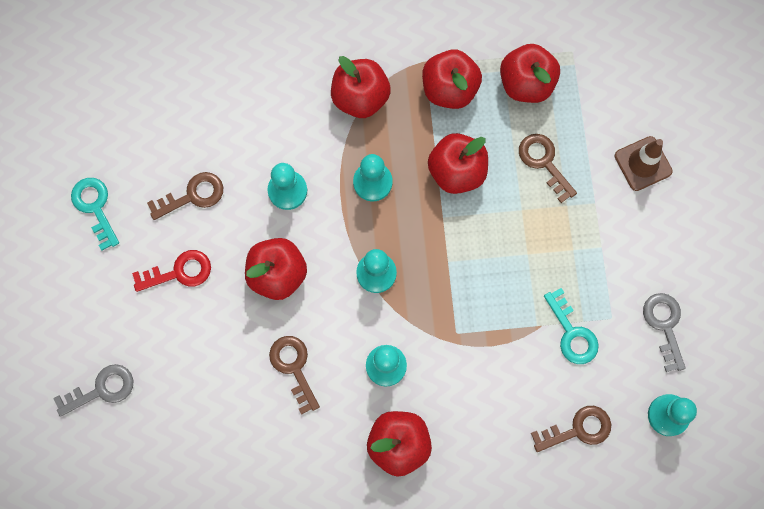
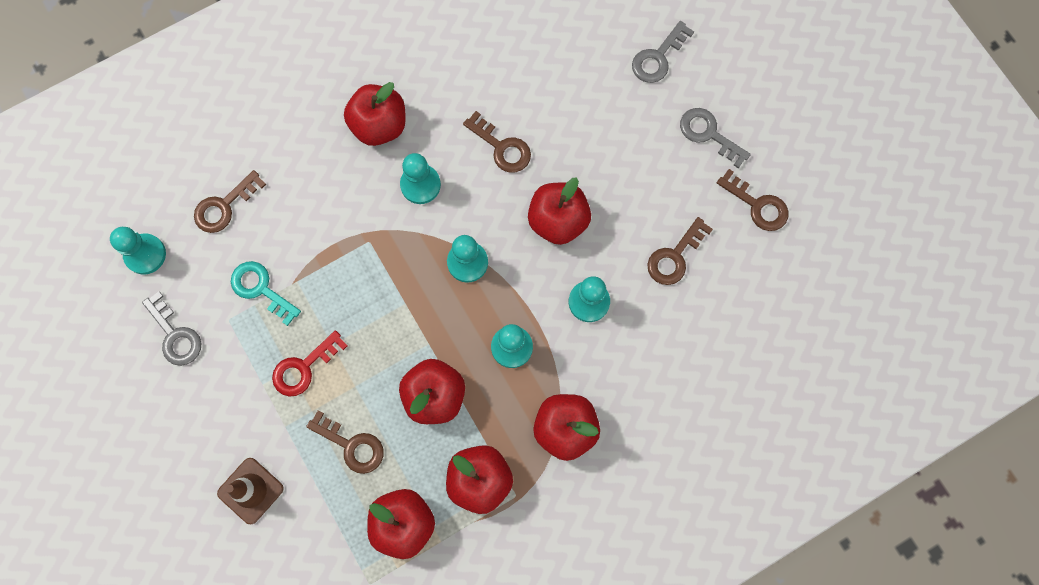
camera: 155 degrees right, 0 degrees up
turquoise key [71,178,119,251] -> brown key [717,169,789,231]
red key [132,250,211,292] -> red key moved to [272,330,347,397]
none -> grey key [680,108,751,168]

